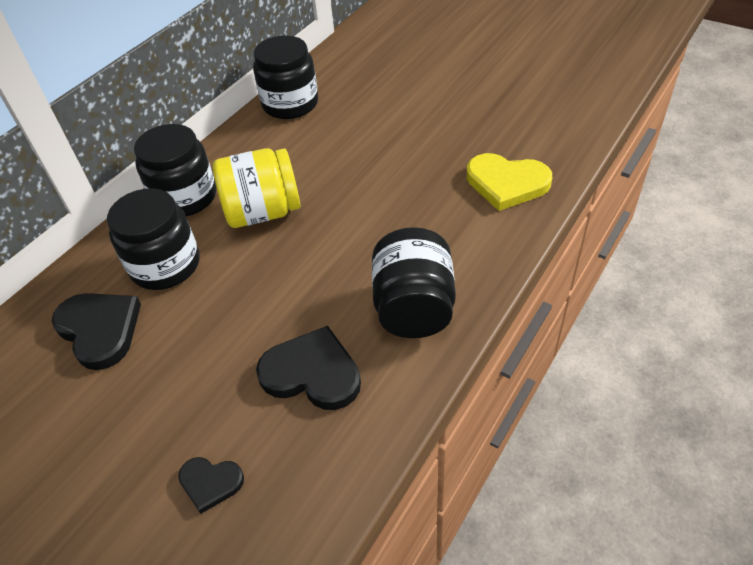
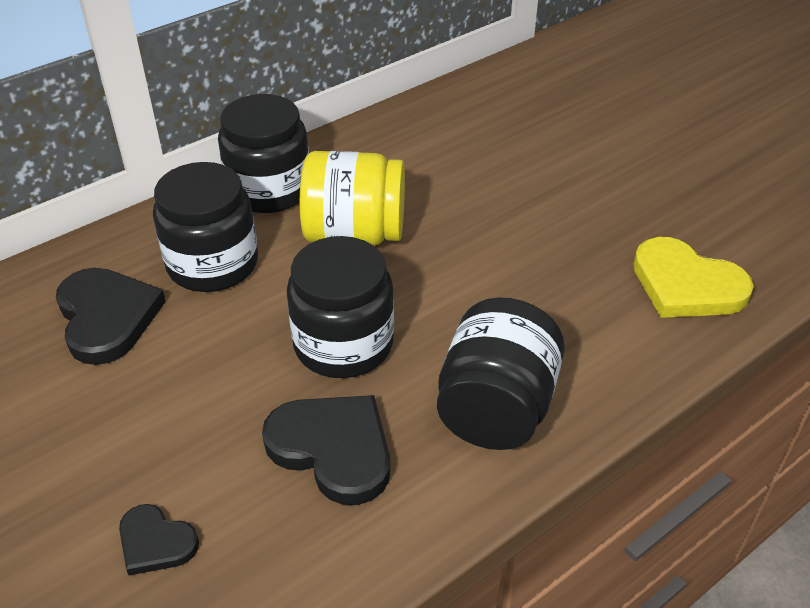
camera: 15 degrees right, 5 degrees down
black jar [253,35,318,119] -> black jar moved to [286,236,394,378]

